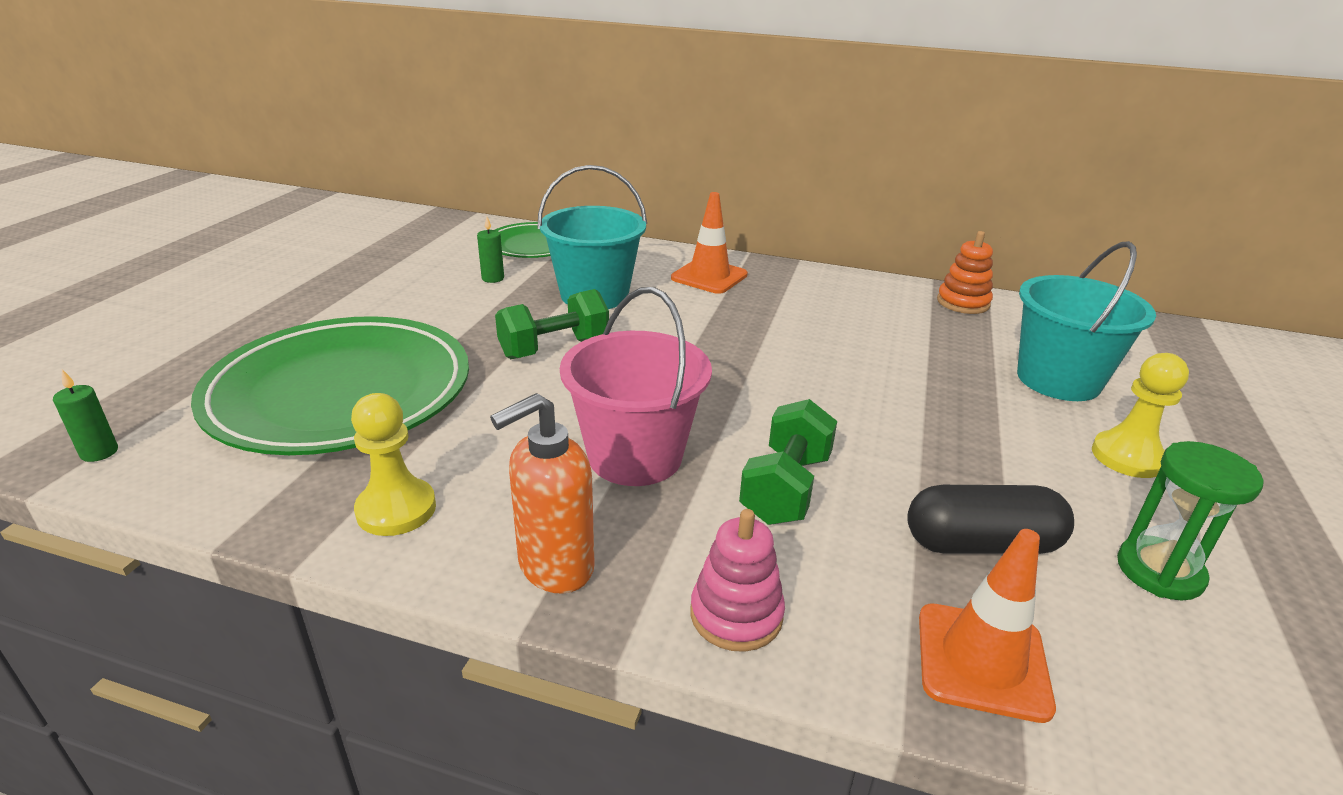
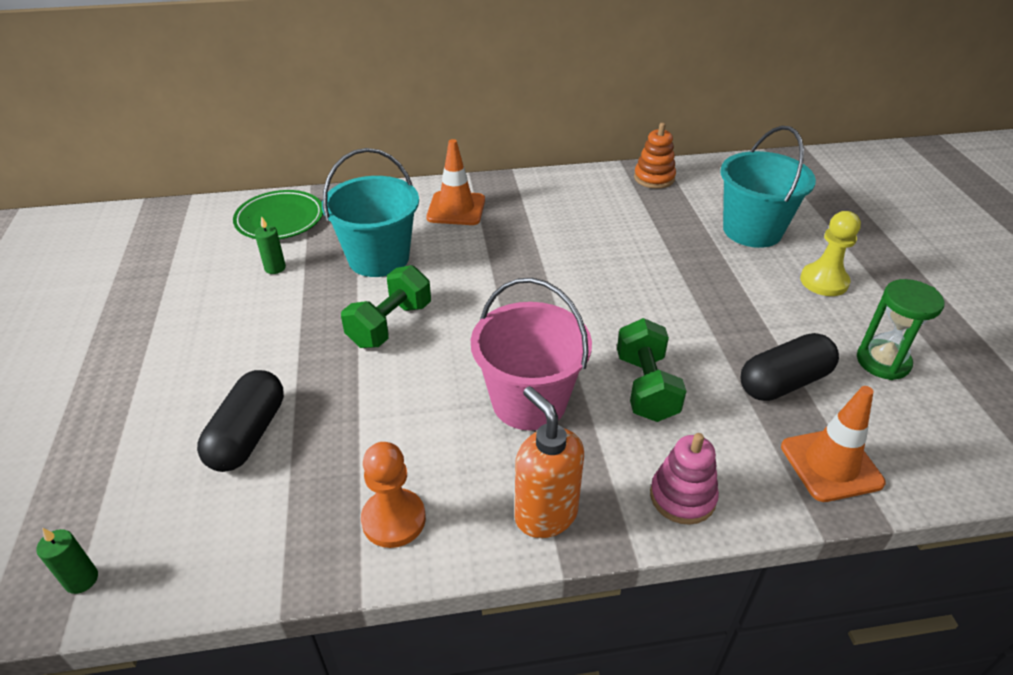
camera: 25 degrees left, 10 degrees up
green plate [191,316,469,455] -> black capsule [197,370,284,472]
yellow pawn [351,393,436,536] -> orange pawn [361,442,426,548]
orange soap dispenser [490,393,595,594] -> orange soap dispenser turned 120 degrees clockwise [515,386,584,538]

